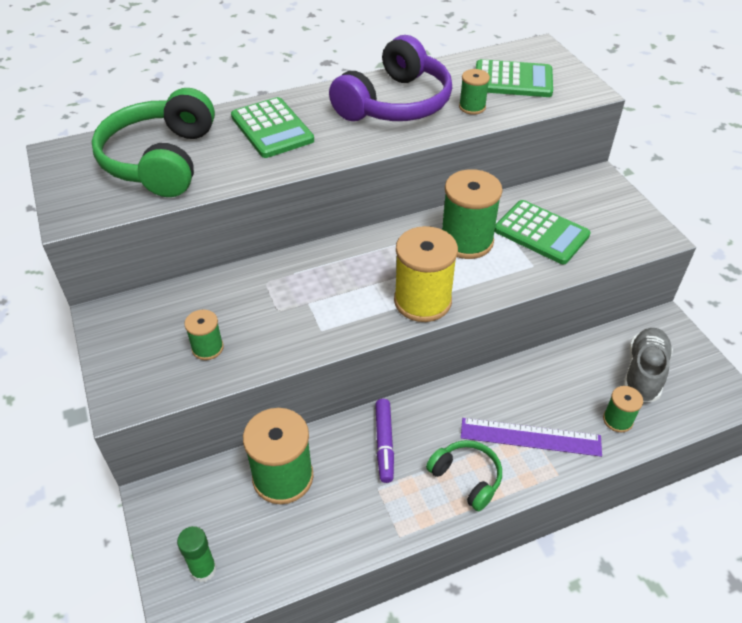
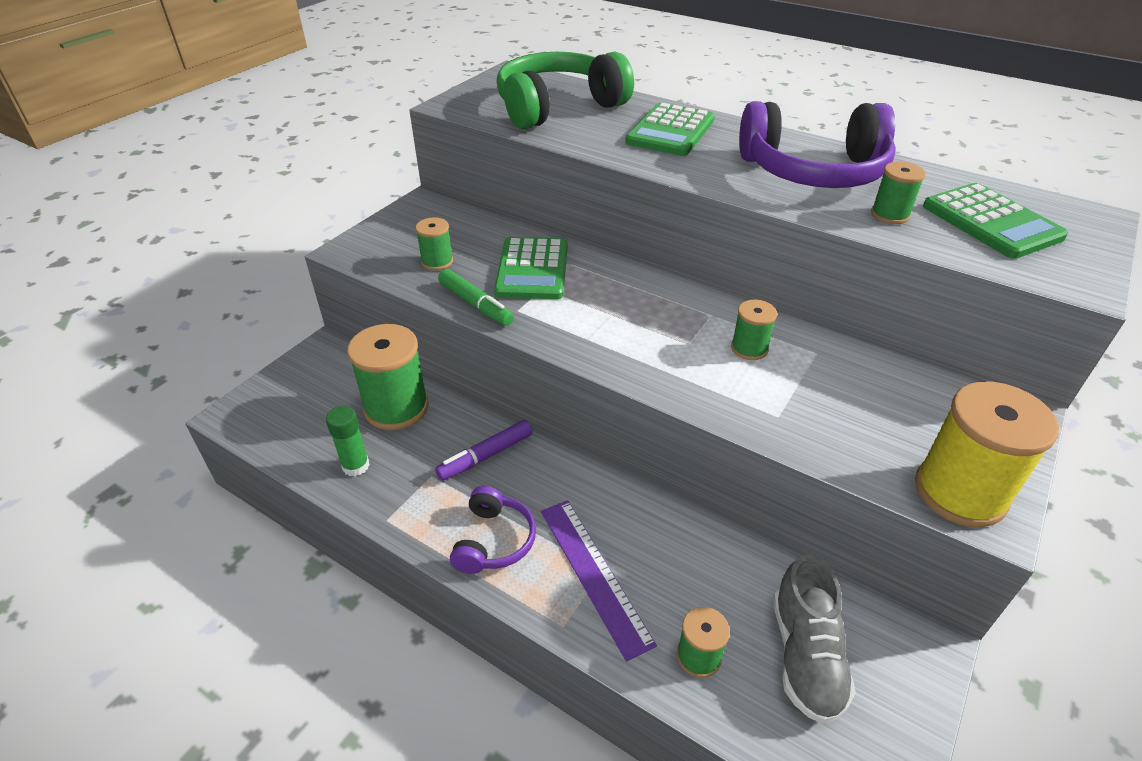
camera: 55 degrees right, 5 degrees down
green glue stick [177,526,216,582] -> green glue stick moved to [326,406,370,476]
yellow spool [394,226,458,322] -> yellow spool moved to [915,381,1059,527]
green headphones [426,440,502,511] -> purple headphones [450,486,536,574]
green spool [442,169,503,259] -> green spool [731,300,777,360], size x0.52
green calculator [494,200,591,264] -> green calculator moved to [494,237,568,299]
grey shoe [623,328,673,402] -> grey shoe turned 105 degrees clockwise [773,555,856,724]
none -> green marker [438,269,514,326]

